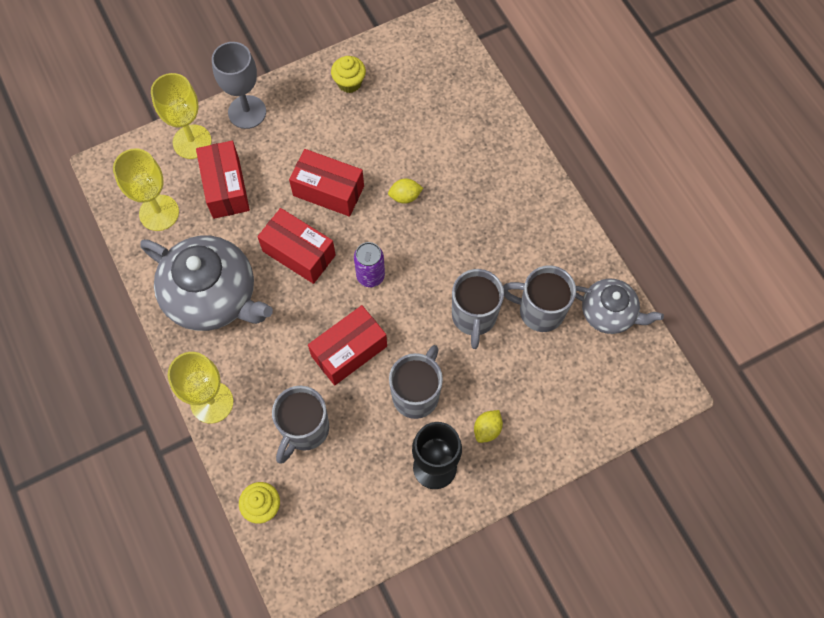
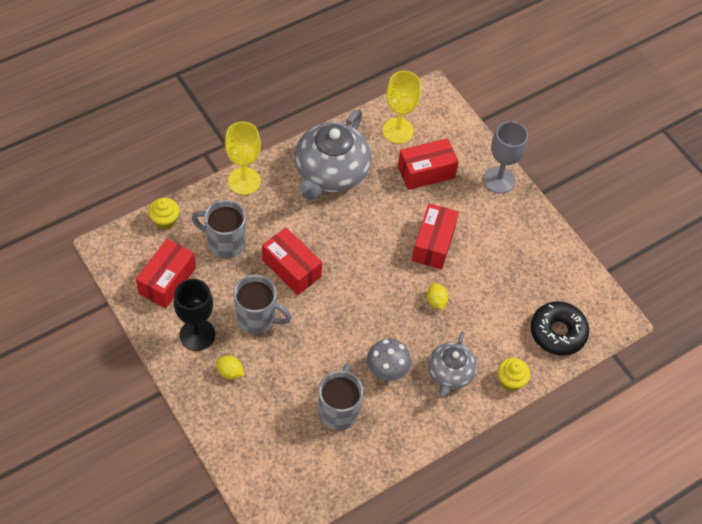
camera: 80 degrees right, 10 degrees down
yellow goblet [151,73,212,159] -> none
red box [257,208,336,284] -> red box moved to [136,239,196,308]
yellow cupcake [331,56,366,93] -> yellow cupcake moved to [498,358,530,391]
purple can [354,242,385,287] -> none
grey mug [452,269,504,349] -> none
grey teapot [575,278,664,334] -> grey teapot moved to [428,331,477,397]
none -> grey mushroom [367,338,411,381]
none -> black donut [531,301,589,355]

